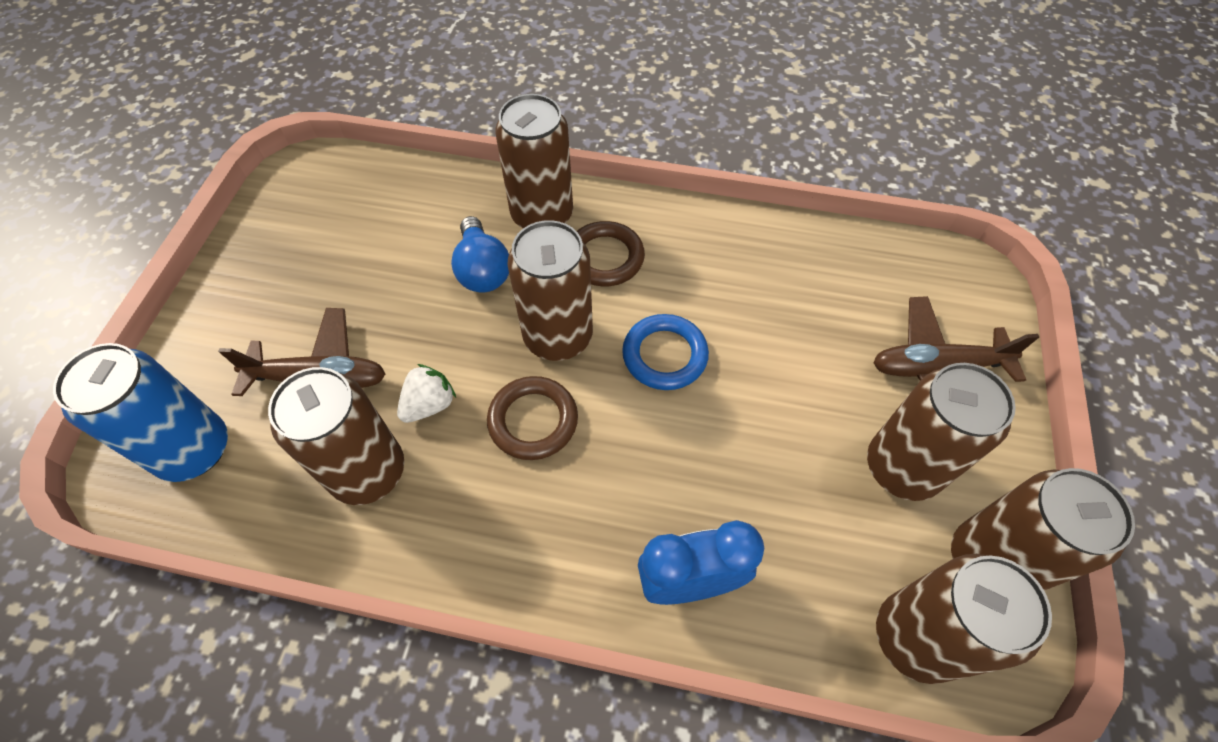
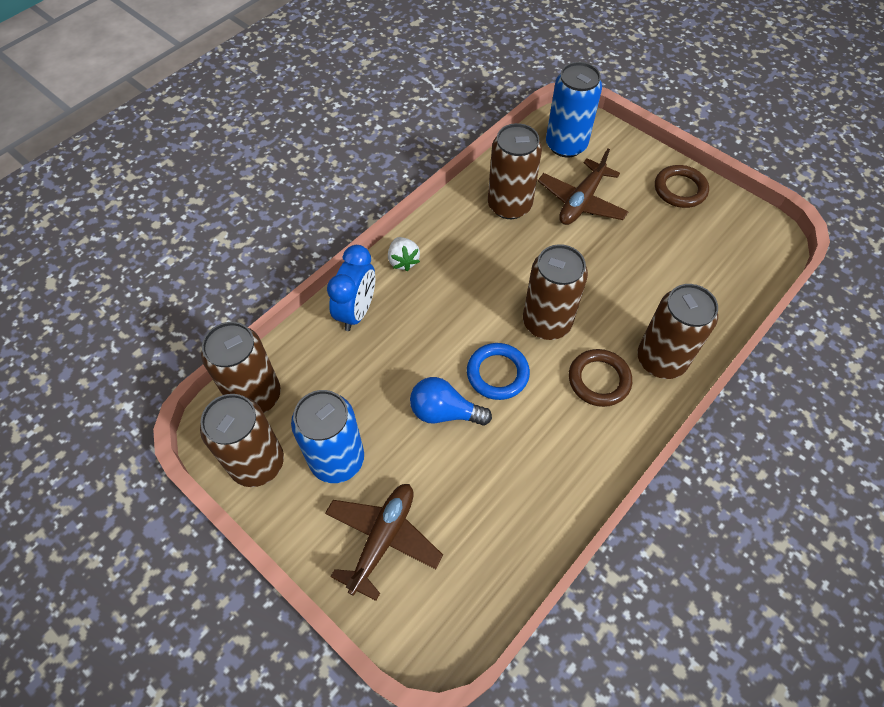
camera: 120 degrees right, 0 degrees up
white strawberry [397,364,456,423] -> white strawberry moved to [388,237,420,271]
blue light bulb [451,216,509,292] -> blue light bulb moved to [410,377,492,426]
brown ring [487,376,578,460] -> brown ring moved to [655,165,709,208]
brown can [867,363,1016,501] -> blue can [291,390,364,483]

